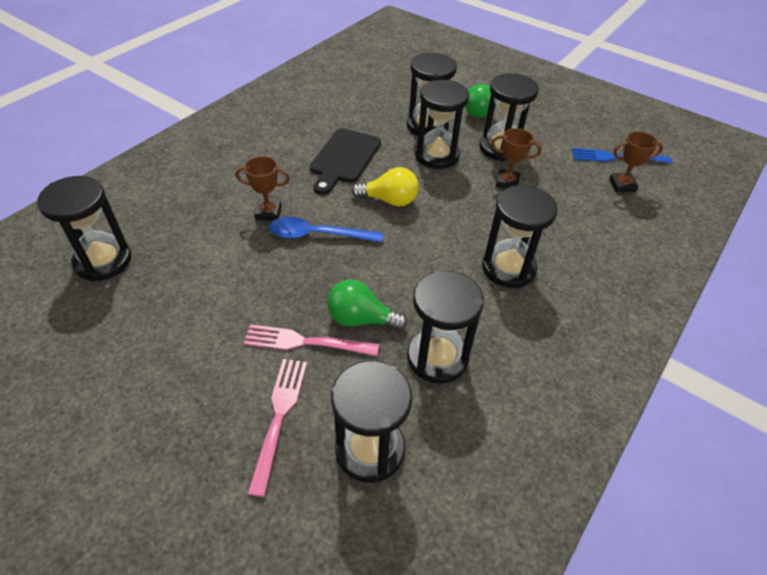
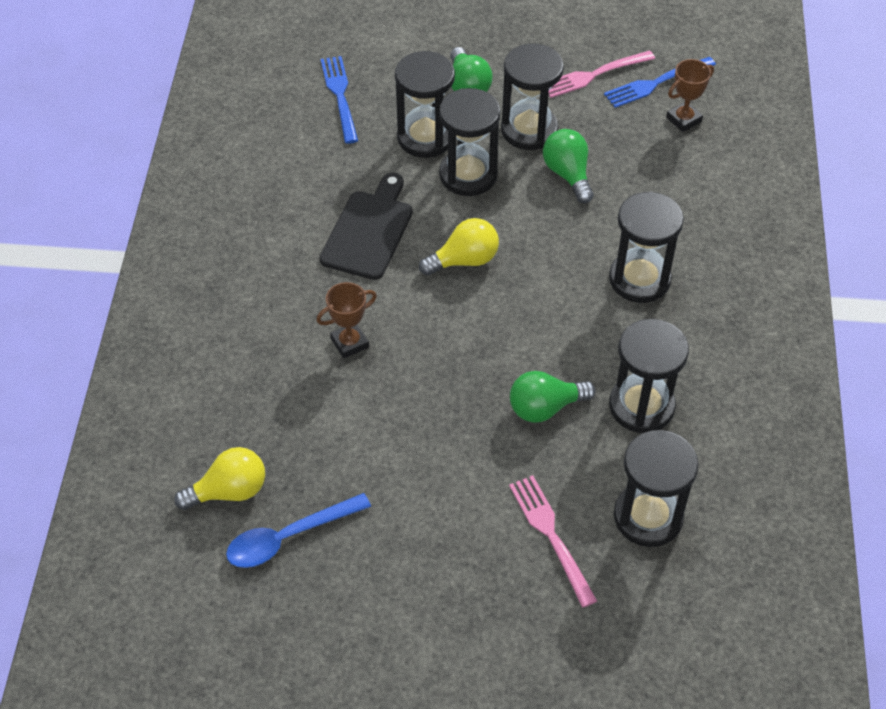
camera: 30 degrees left, 5 degrees up
black hourglass [37,176,131,281] -> yellow light bulb [174,447,265,510]
pink fork [244,325,379,356] -> pink fork moved to [548,50,655,98]
blue spoon [269,217,383,242] -> blue spoon moved to [226,493,371,568]
black cutting board [310,128,381,195] -> black cutting board turned 150 degrees counterclockwise [320,173,412,280]
brown trophy [491,128,542,189] -> green light bulb [543,129,594,203]
none -> blue fork [321,56,358,144]

